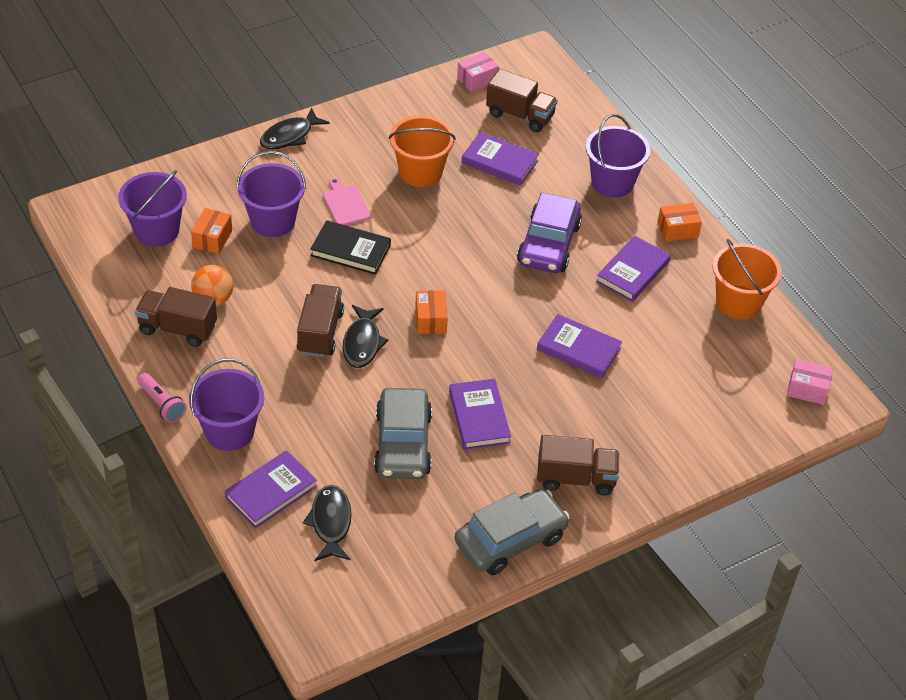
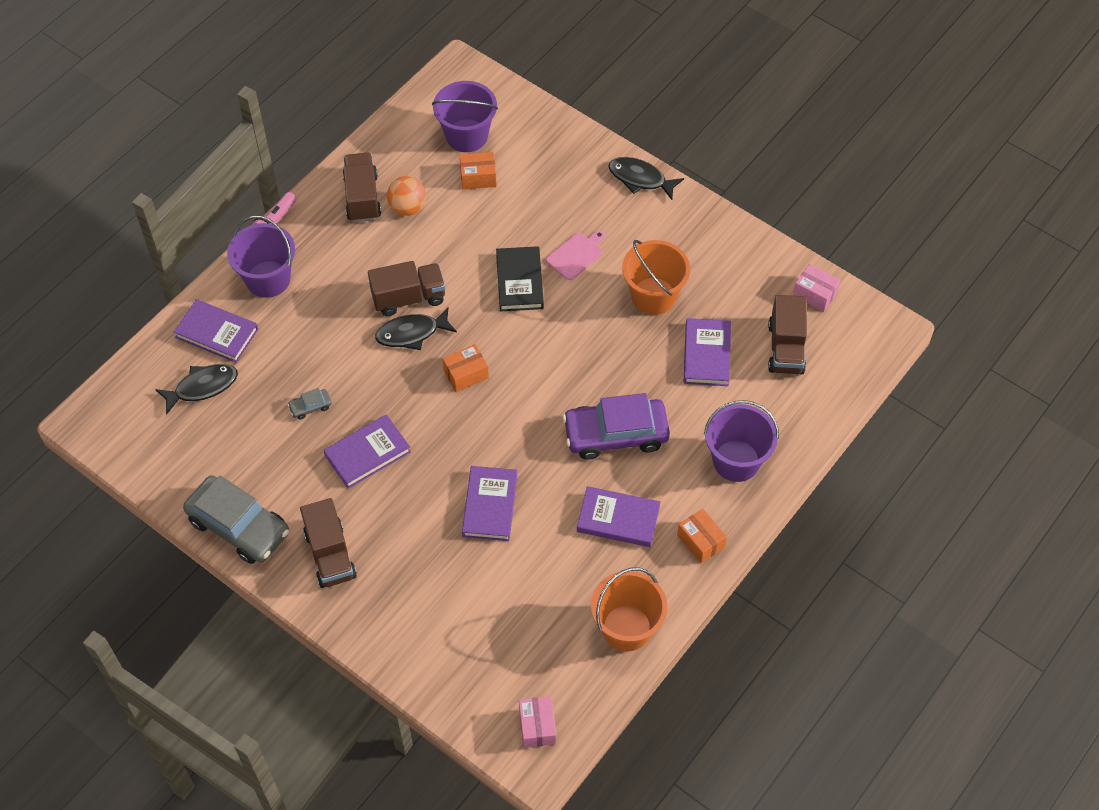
camera: 70 degrees right, 10 degrees up
purple bucket [237,151,306,237] -> none
grey car [374,388,432,479] -> grey car [287,388,332,419], size x0.41

